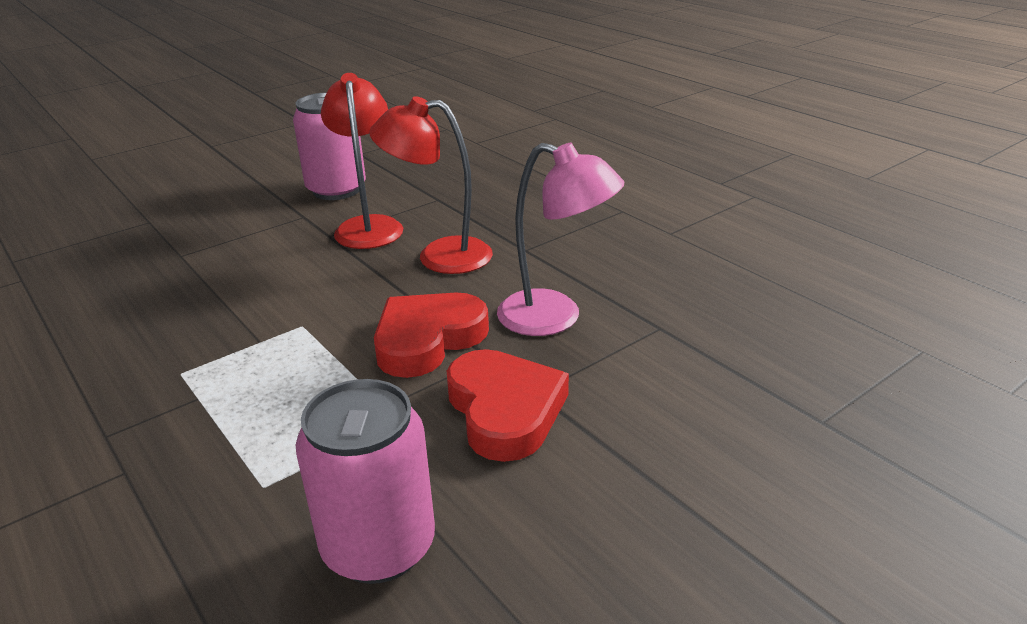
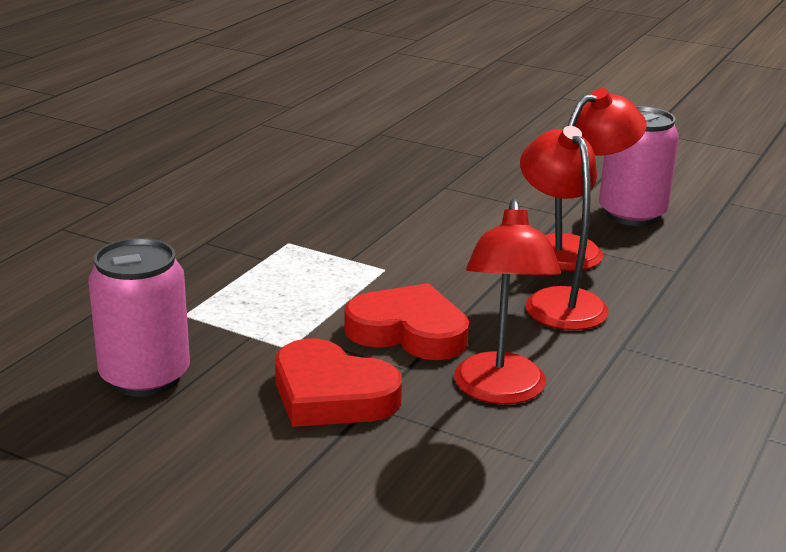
camera: 65 degrees right, 5 degrees down
red heart [447,349,569,462] -> red heart turned 75 degrees clockwise [275,339,402,427]
pink lamp [497,143,624,336] -> red lamp [454,199,561,404]

